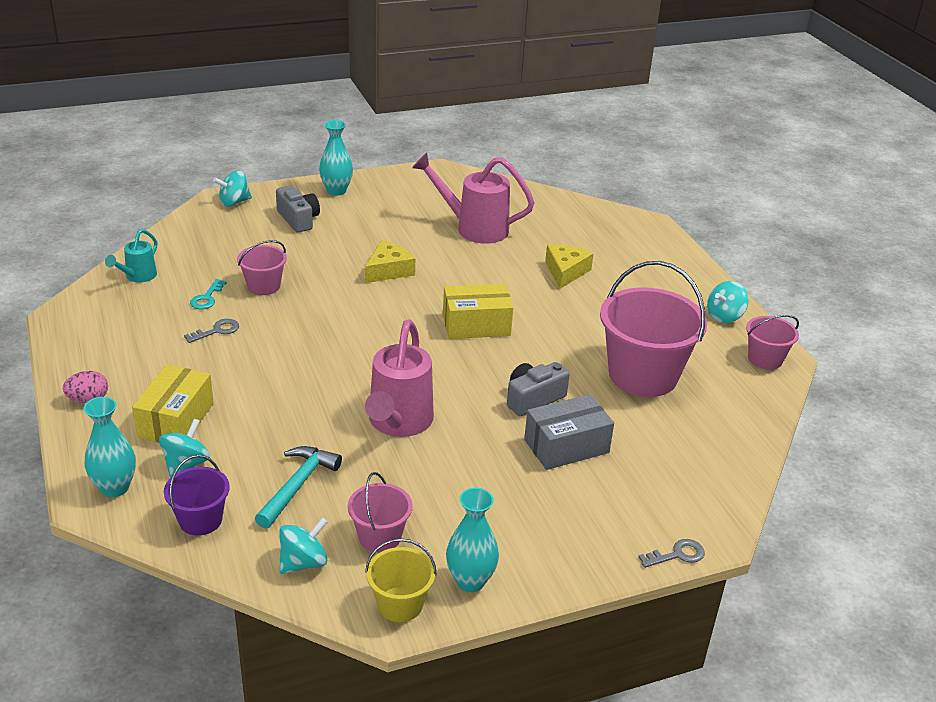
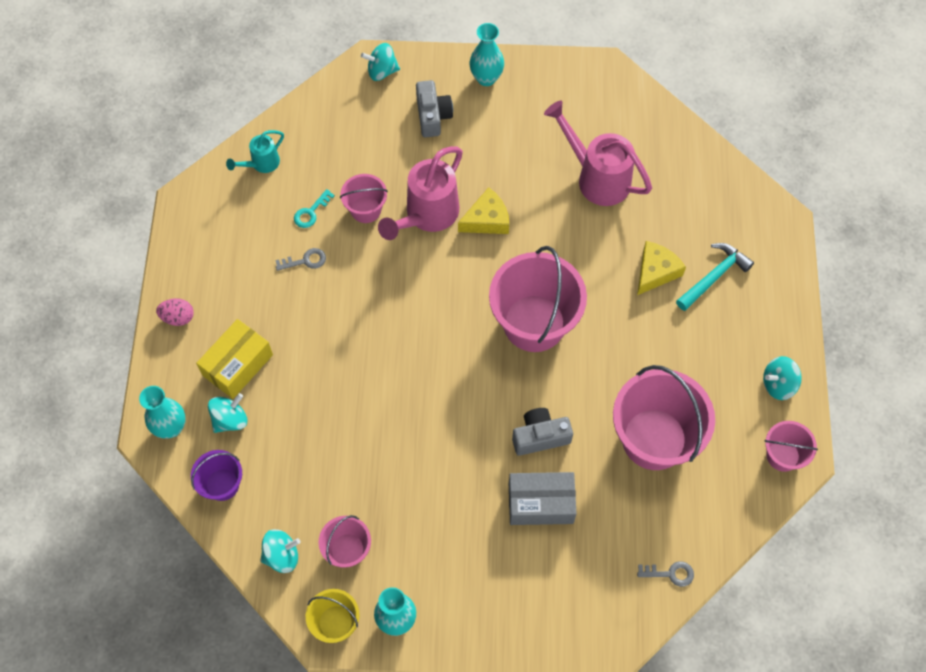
camera: 25 degrees right, 30 degrees up
turquoise hammer [255,446,342,529] -> turquoise hammer moved to [676,243,754,311]
pink watering can [365,320,434,437] -> pink watering can moved to [378,146,463,240]
yellow box [443,284,513,339] -> pink bucket [489,246,587,352]
grey key [638,539,705,568] -> grey key moved to [637,561,694,587]

